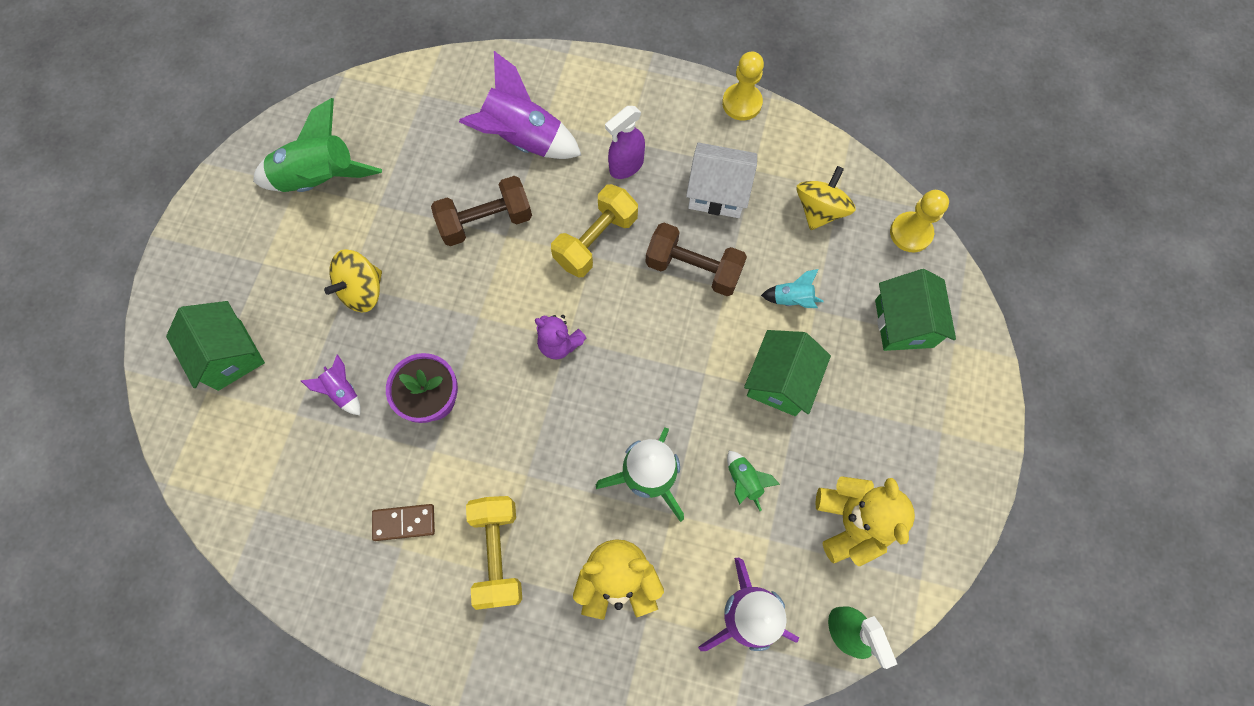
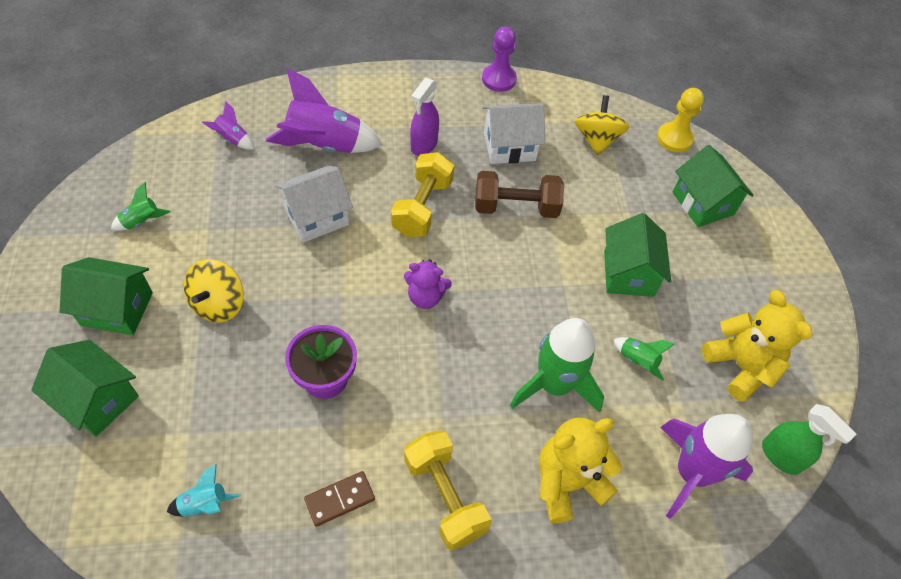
camera: 25 degrees left, 15 degrees down
green rocket [253,98,382,192] -> green rocket [111,182,171,231], size x0.47
purple rocket [301,354,361,415] -> purple rocket moved to [202,101,254,149]
brown dumbbell [431,176,532,246] -> white house [275,166,353,243]
yellow pawn [722,52,764,121] -> purple pawn [482,27,517,92]
turquoise rocket [761,269,823,308] -> turquoise rocket moved to [167,464,241,517]
none -> green house [59,257,153,335]

